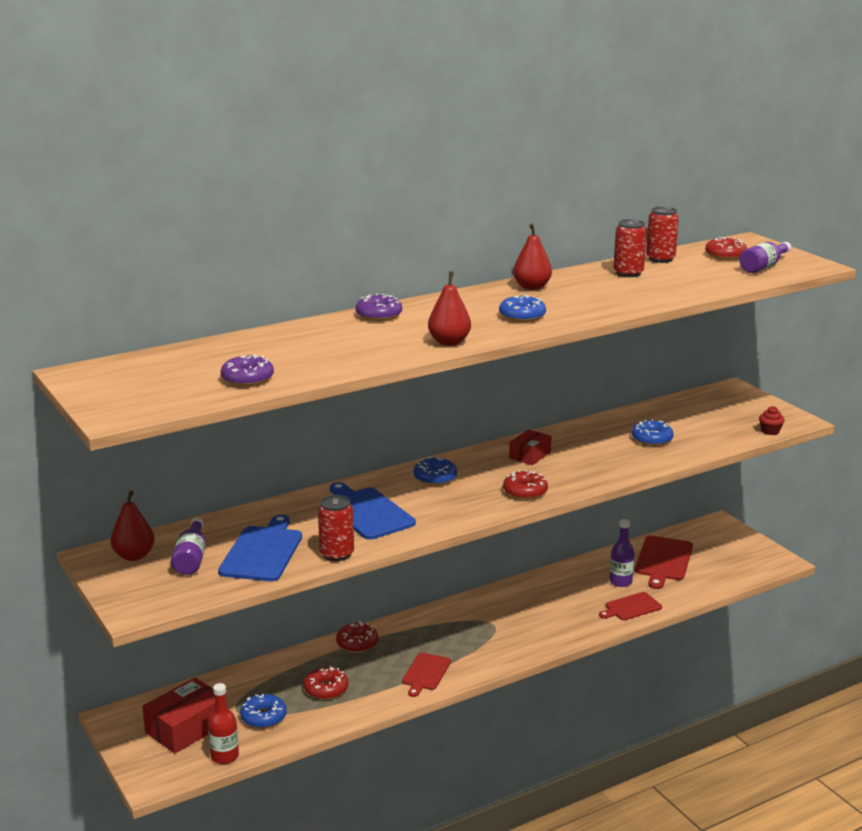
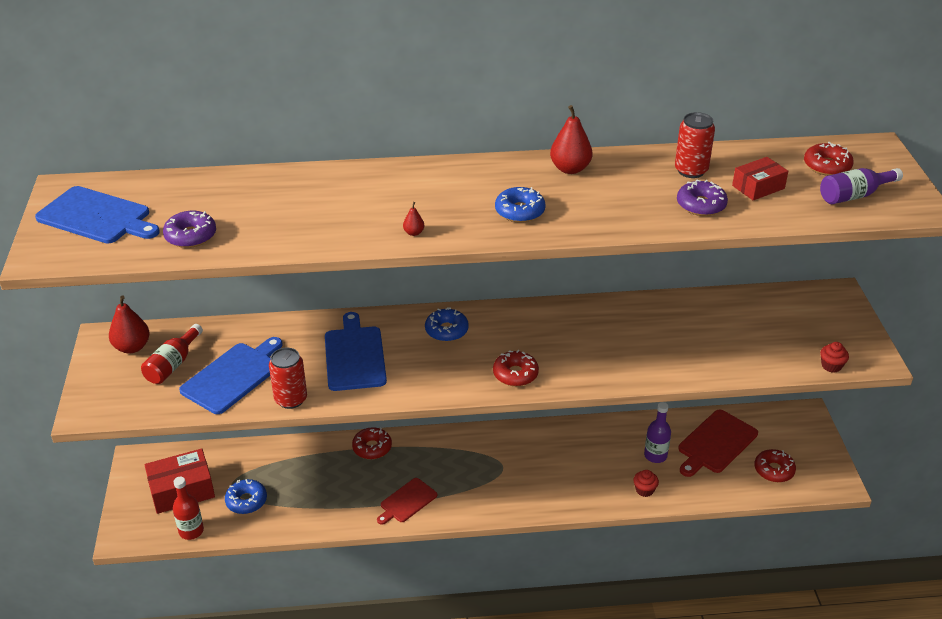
camera: 25 degrees right, 15 degrees up
purple bottle [171,517,206,575] -> red bottle [141,324,203,384]
red donut [304,665,348,700] -> red donut moved to [754,449,796,482]
purple donut [355,294,402,321] -> purple donut moved to [677,179,728,216]
red pear [428,271,471,346] -> red pear [403,202,424,236], size x0.47
red box [509,429,551,465] -> red box moved to [732,157,788,201]
red cutting board [599,592,662,620] -> red cupcake [633,470,659,497]
blue donut [632,419,674,446] -> none
red can [646,207,679,263] -> none
none -> blue cutting board [35,186,160,244]

